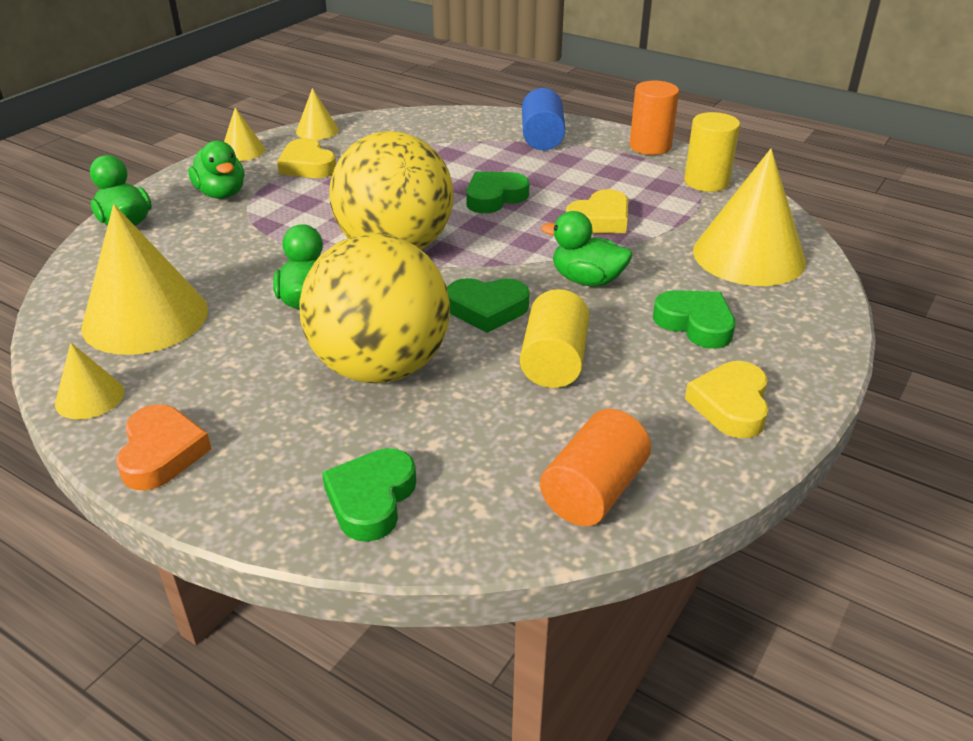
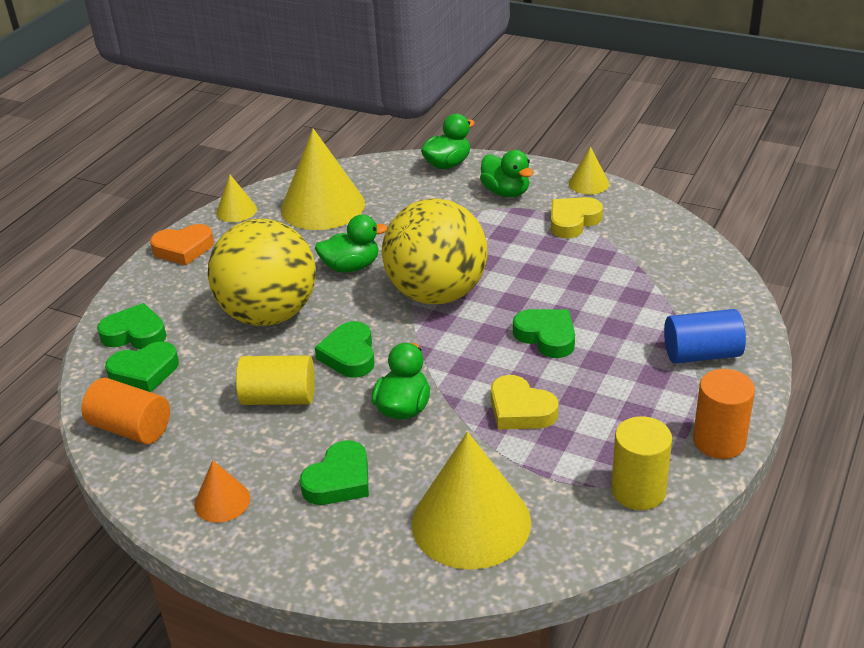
camera: 85 degrees right, 0 degrees up
green duck [188,140,244,199] -> green duck turned 90 degrees counterclockwise [480,150,533,197]
yellow cone [296,88,339,140] -> none
yellow heart [685,361,769,438] -> orange cone [194,460,250,523]
none -> green heart [105,341,179,392]

